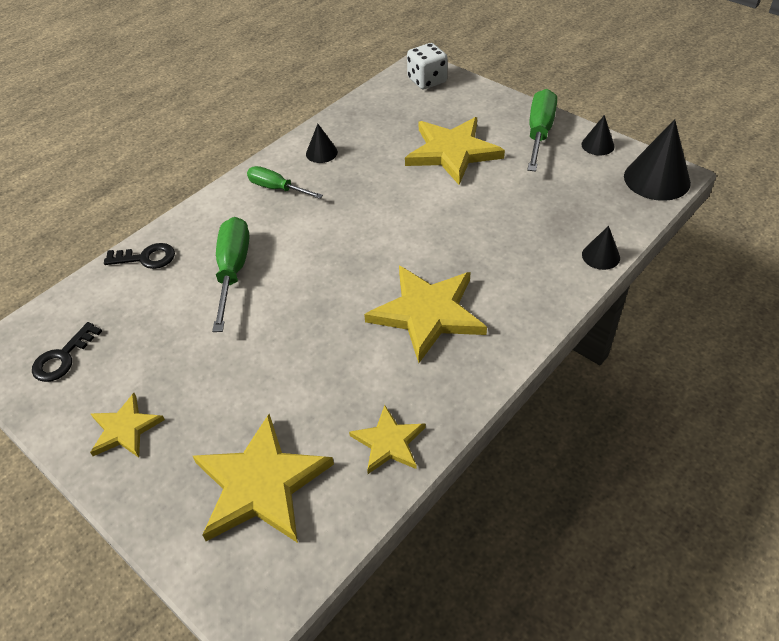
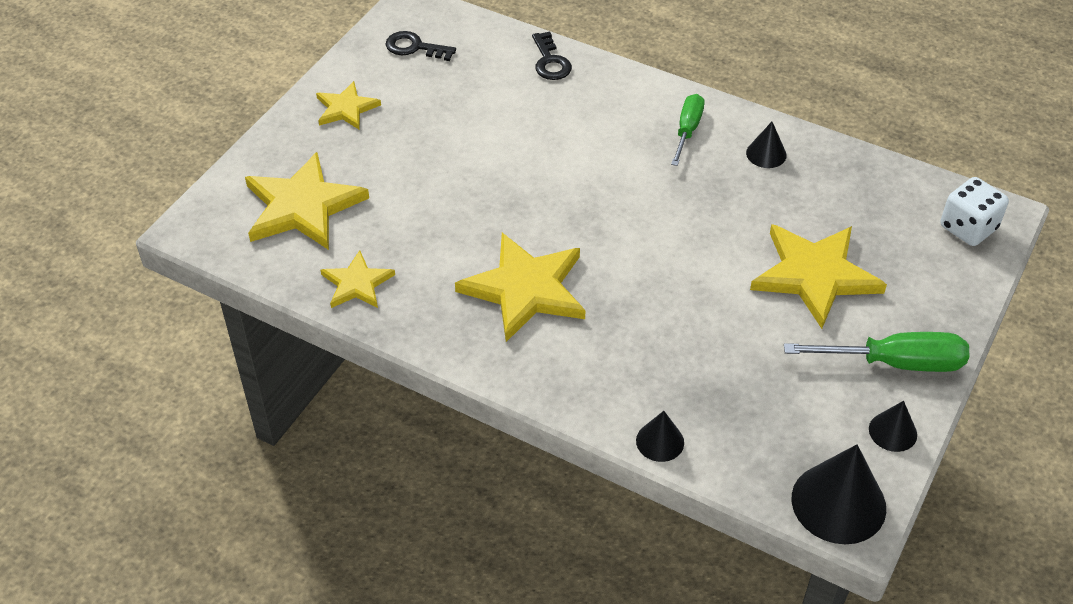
camera: 75 degrees right, 0 degrees up
green screwdriver [212,217,249,332] -> none

